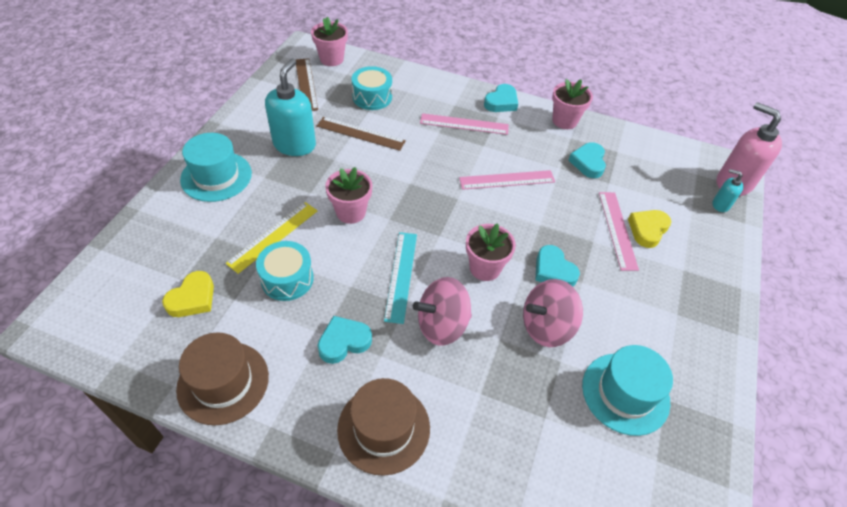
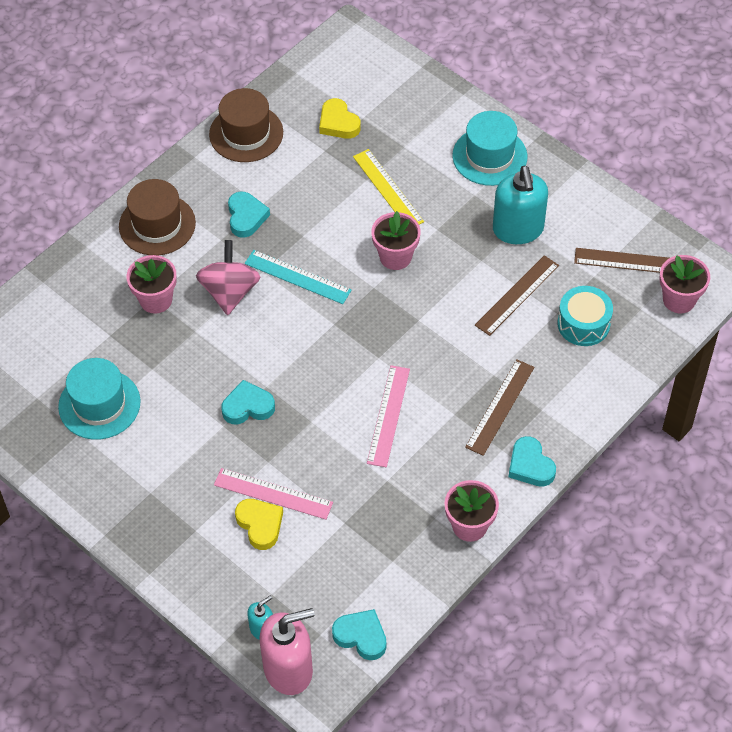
camera: 115 degrees right, 5 degrees up
turquoise drum [256,241,314,301] -> none
turquoise soap dispenser [265,59,316,156] -> turquoise soap dispenser turned 45 degrees clockwise [493,166,548,244]
pink ruler [420,113,509,135] -> brown ruler [465,360,534,456]
pink flower pot [466,224,516,281] -> pink flower pot moved to [126,255,177,314]
pink spinning top [523,279,583,347] -> none
turquoise heart [568,142,606,178] -> turquoise heart moved to [332,609,386,660]

